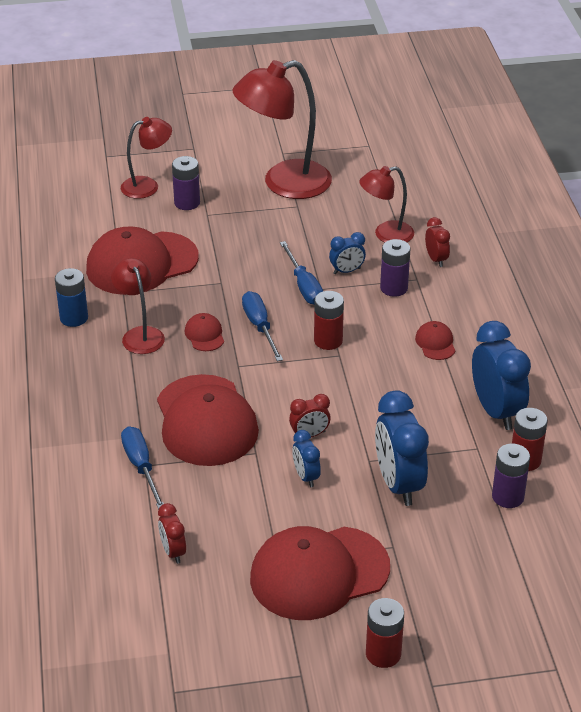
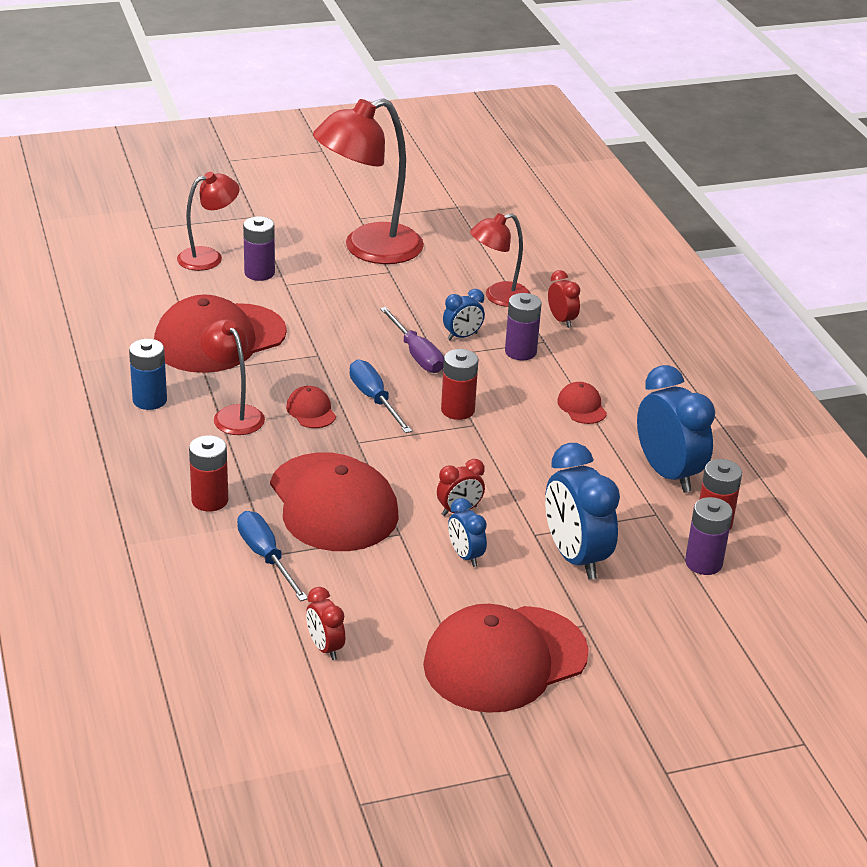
camera: 10 degrees left, 5 degrees down
blue screwdriver [280,241,323,305] -> purple screwdriver [380,307,444,373]
red battery [366,598,404,668] -> red battery moved to [189,435,228,512]

